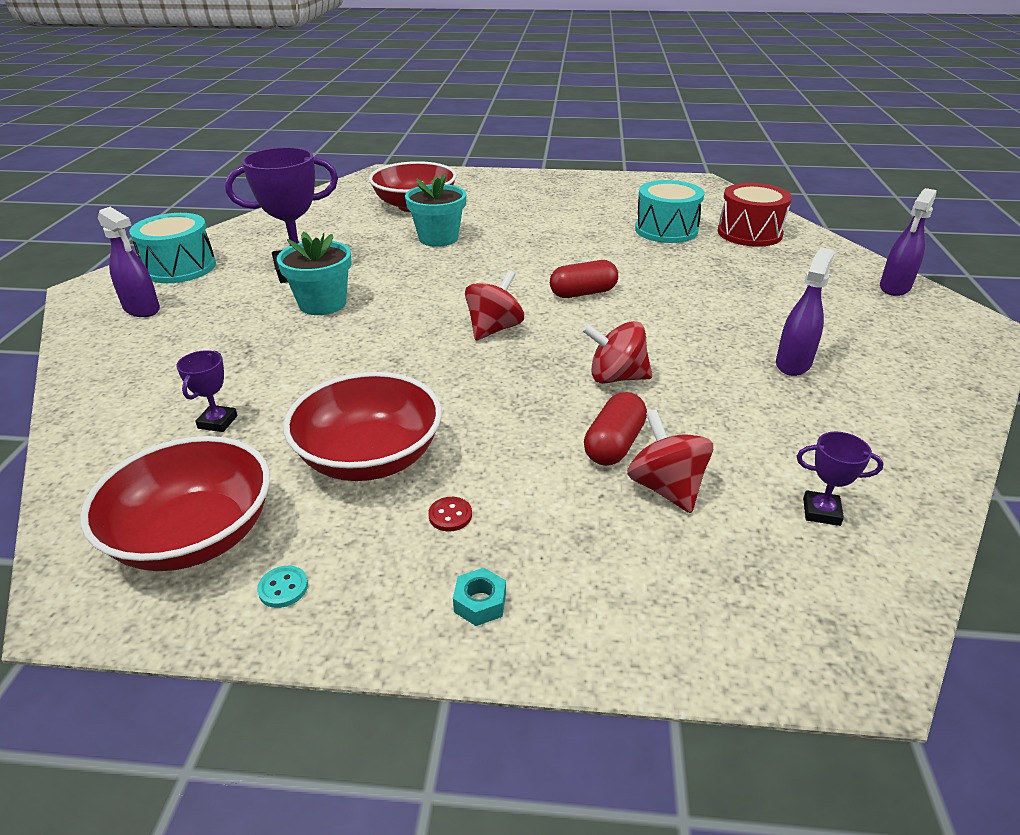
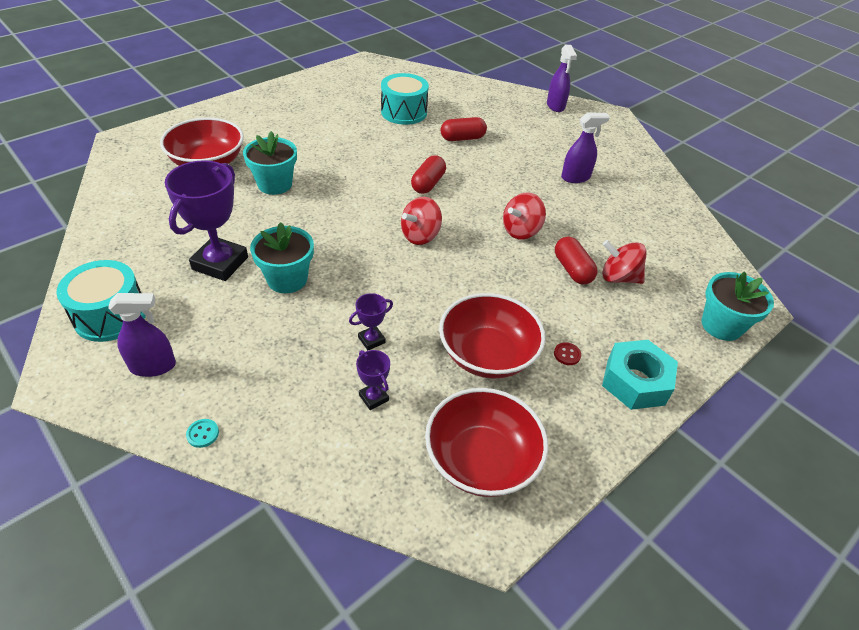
camera: 50 degrees left, 10 degrees up
turquoise button [257,566,308,608] -> turquoise button moved to [186,419,219,448]
turquoise nut [453,568,506,626] -> turquoise nut [602,340,678,410], size x2.28
red spinning top [465,270,524,340] -> red spinning top turned 120 degrees counterclockwise [401,197,442,245]
red drum [718,183,792,247] -> none
purple spray bottle [776,247,835,376] -> purple spray bottle turned 90 degrees clockwise [561,112,610,183]
purple trophy [797,432,884,526] -> purple trophy moved to [349,293,393,350]
none -> red capsule [441,117,487,141]
none -> turquoise flower pot [701,271,774,341]

